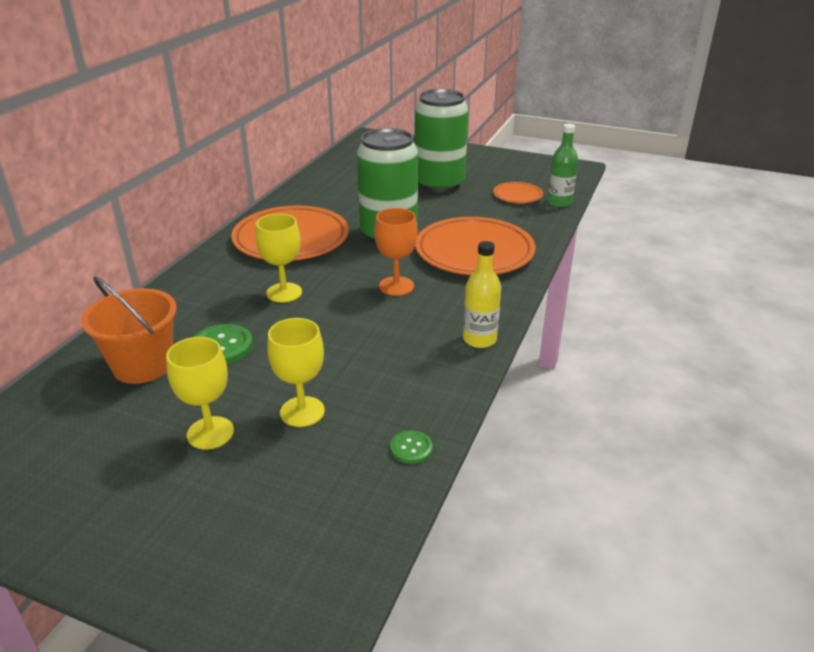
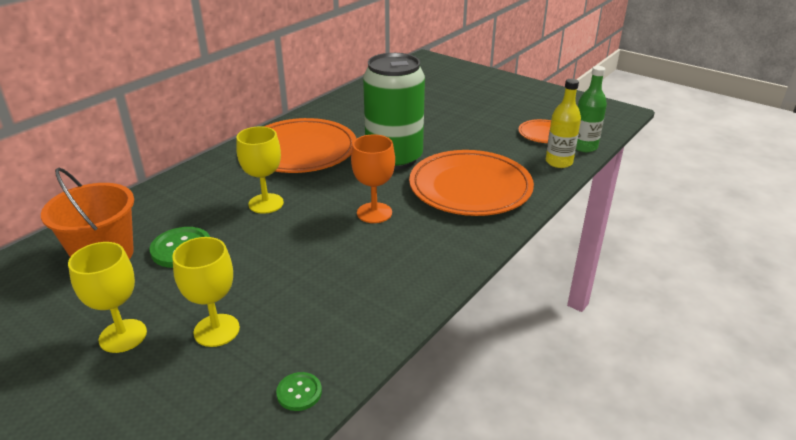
camera: 15 degrees right, 0 degrees up
green can [415,89,468,193] -> none
yellow bottle [463,241,501,348] -> yellow bottle moved to [546,79,581,168]

